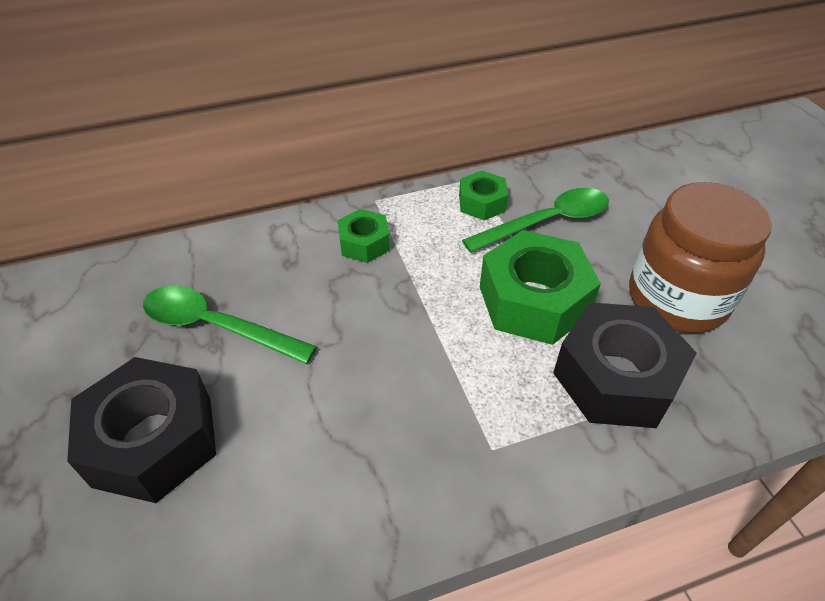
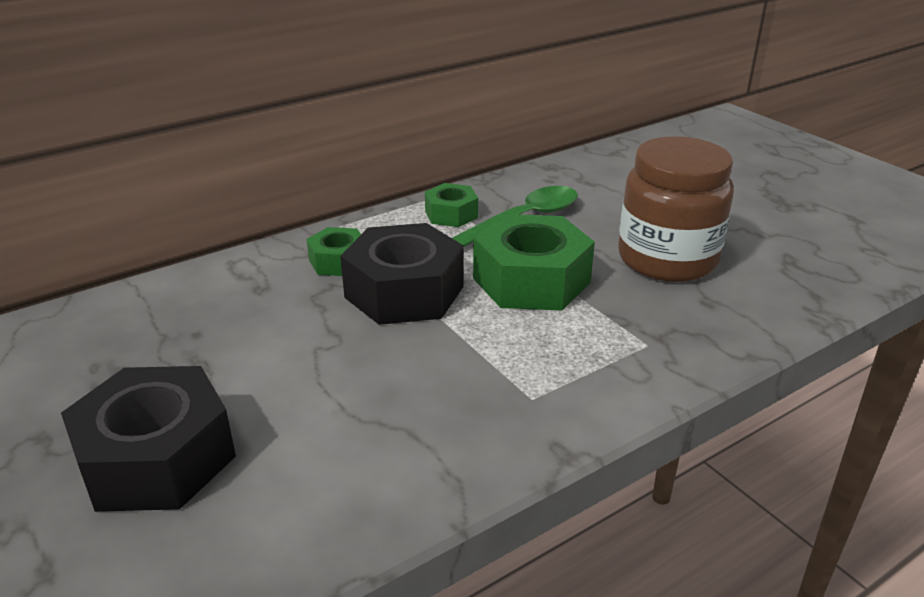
camera: 15 degrees left, 15 degrees down
green spoon [143,285,317,364] -> none
black nut [553,302,697,428] -> black nut moved to [340,223,464,325]

